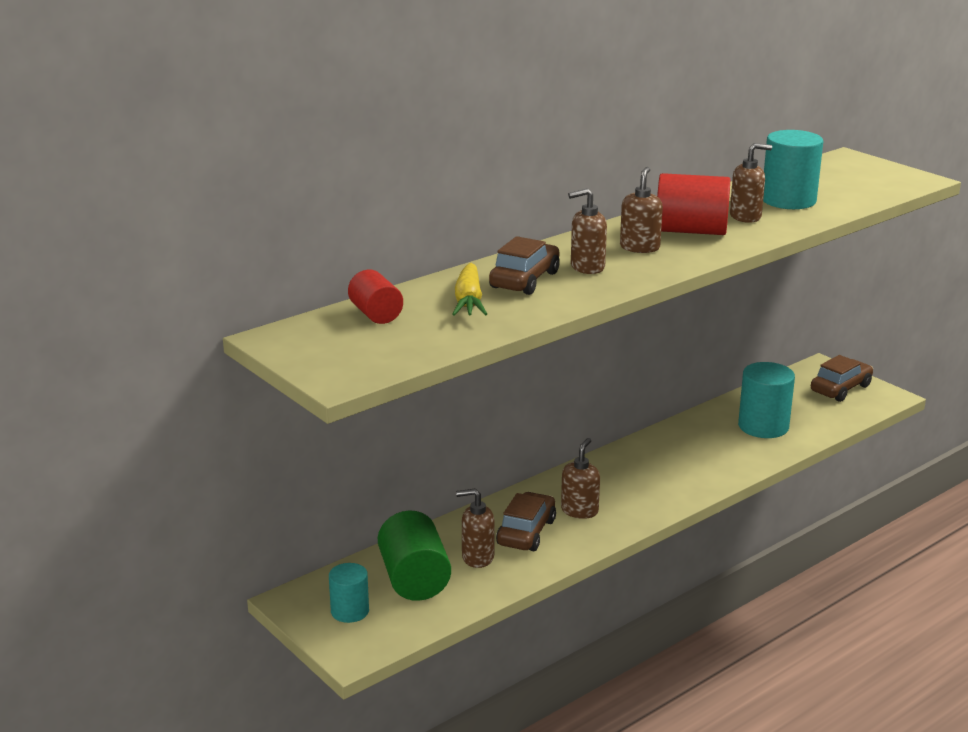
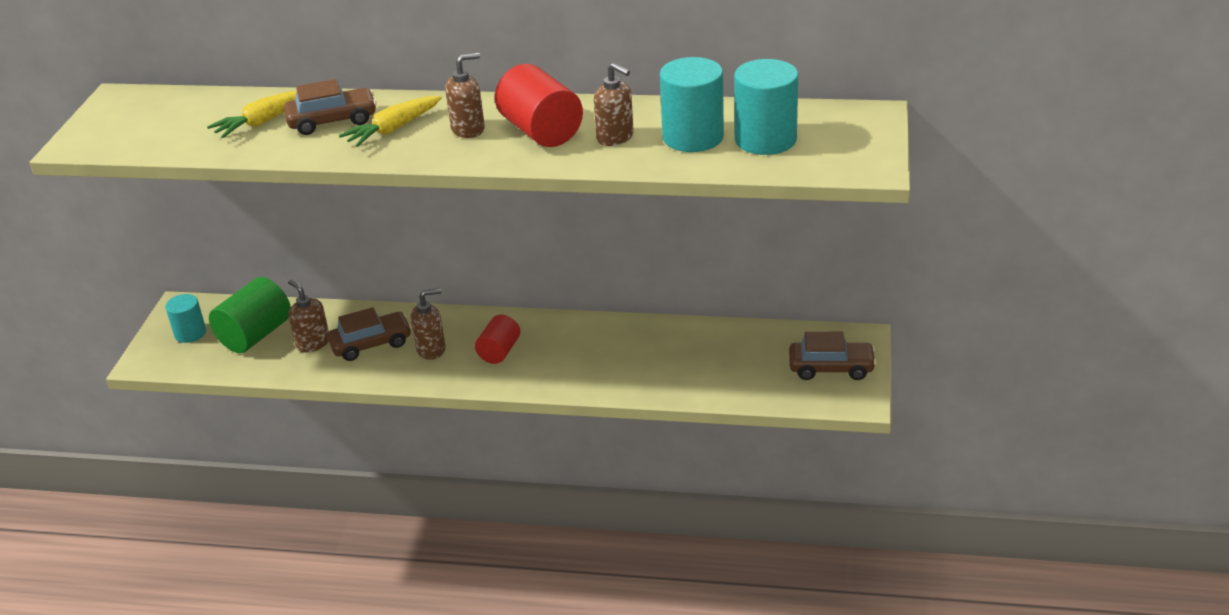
camera: 50 degrees right, 10 degrees up
red cylinder [348,270,403,324] -> red cylinder moved to [475,315,520,364]
brown soap dispenser [568,188,607,274] -> yellow carrot [339,96,442,147]
turquoise cylinder [738,362,795,438] -> turquoise cylinder moved to [734,59,798,155]

